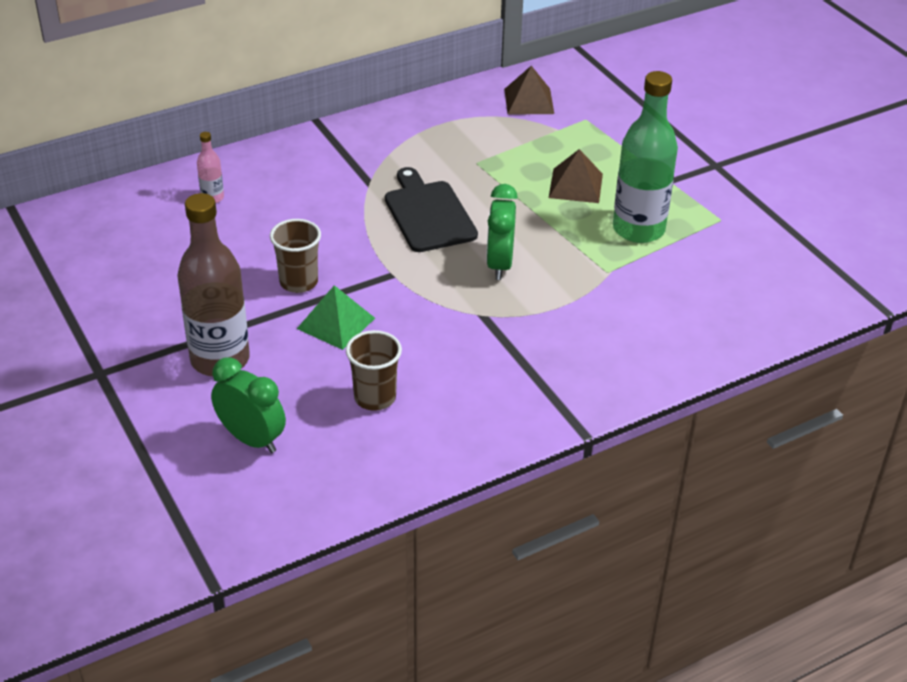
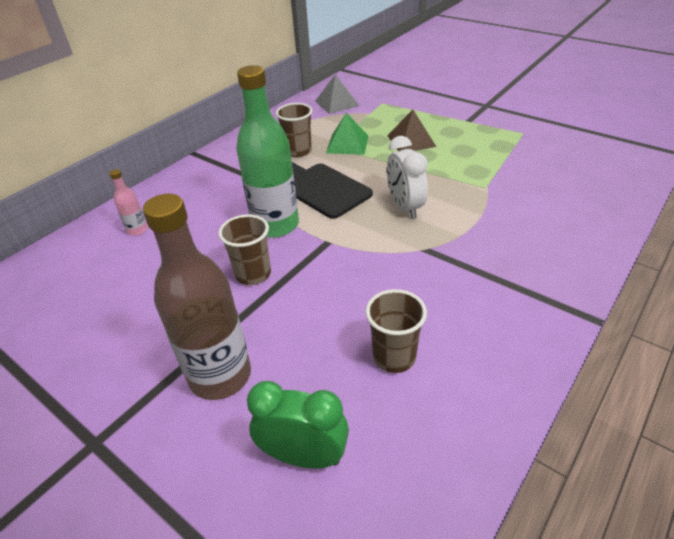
camera: 20 degrees left, 0 degrees up
green pyramid [297,285,375,350] -> green pyramid moved to [326,113,369,155]
green clock [486,184,518,280] -> white clock [387,136,428,219]
brown pyramid [504,66,554,115] -> grey pyramid [315,74,359,114]
green bottle [613,71,678,243] -> green bottle moved to [236,65,299,238]
none -> brown cup [276,103,312,157]

